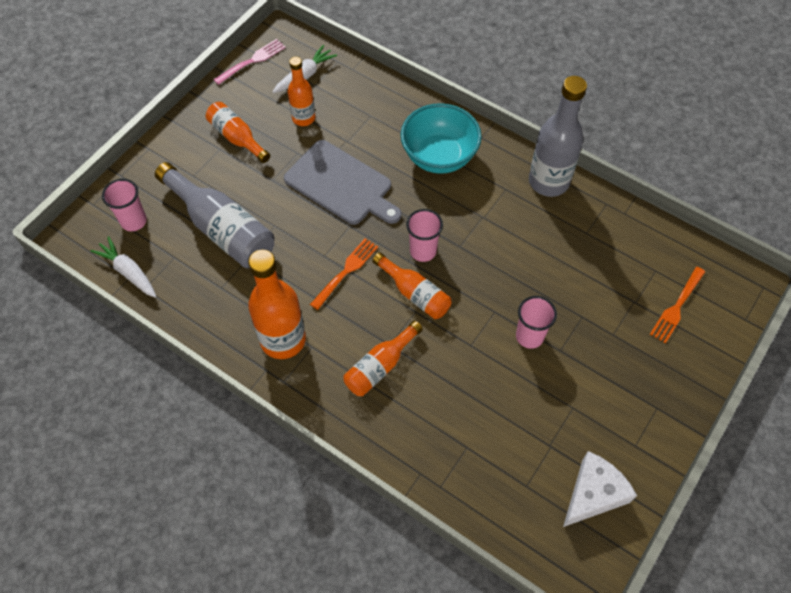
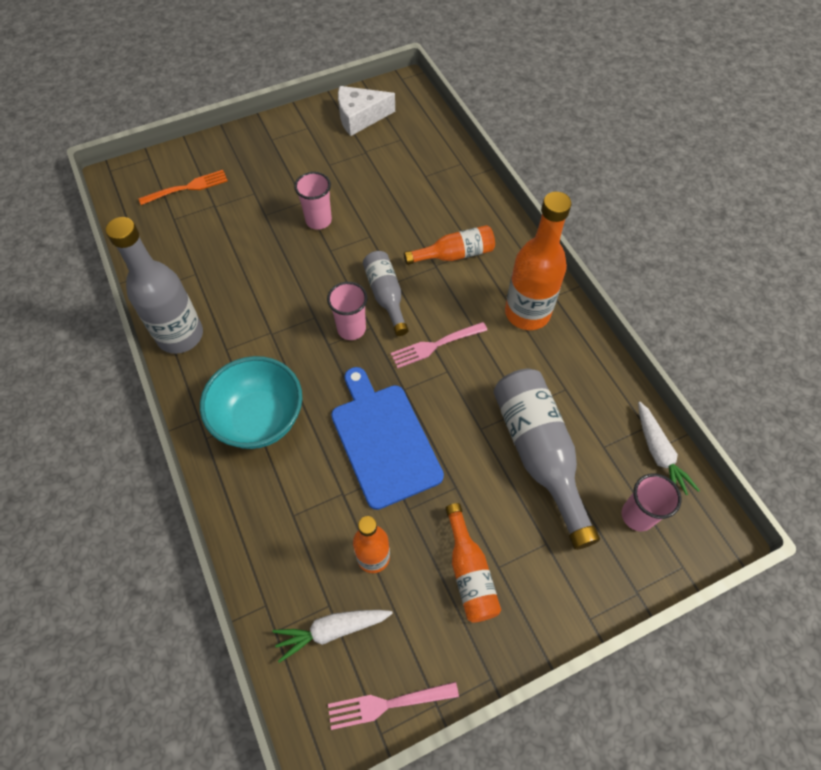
camera: 150 degrees left, 0 degrees up
grey cutting board [284,140,401,225] -> blue cutting board [331,367,444,510]
orange fork [310,238,378,310] -> pink fork [391,322,487,368]
orange bottle [372,252,452,319] -> grey bottle [363,251,408,336]

